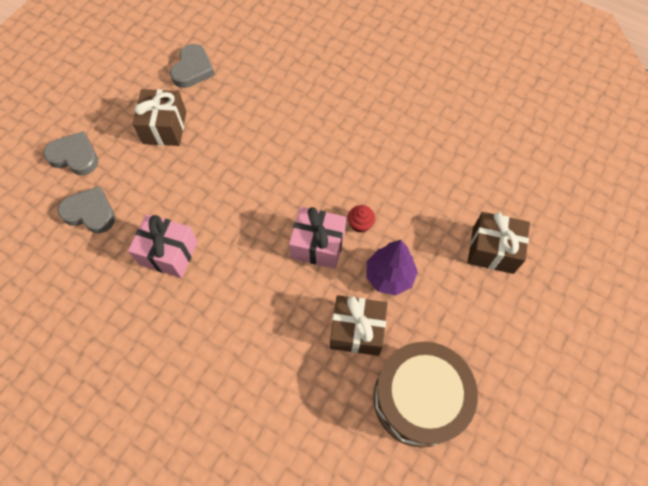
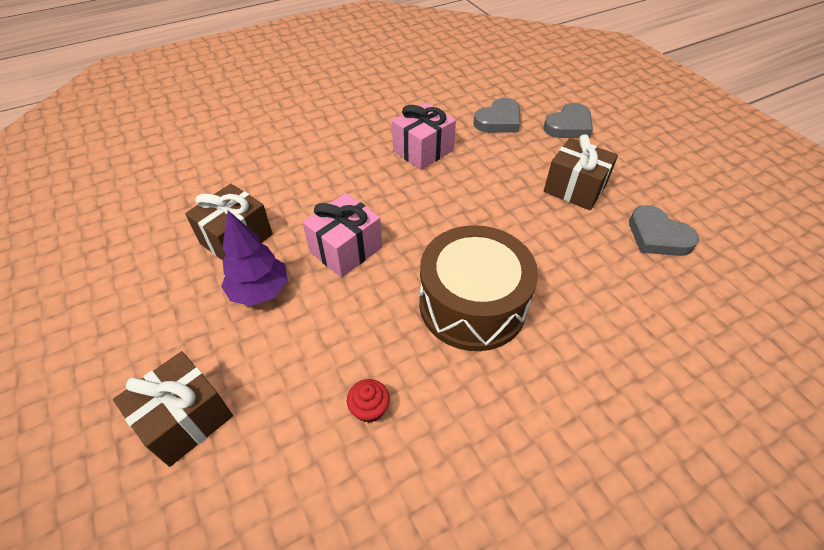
camera: 120 degrees right, 15 degrees down
red cupcake [348,205,375,233] -> red cupcake moved to [347,379,390,423]
brown drum [373,342,478,448] -> brown drum moved to [419,225,538,351]

